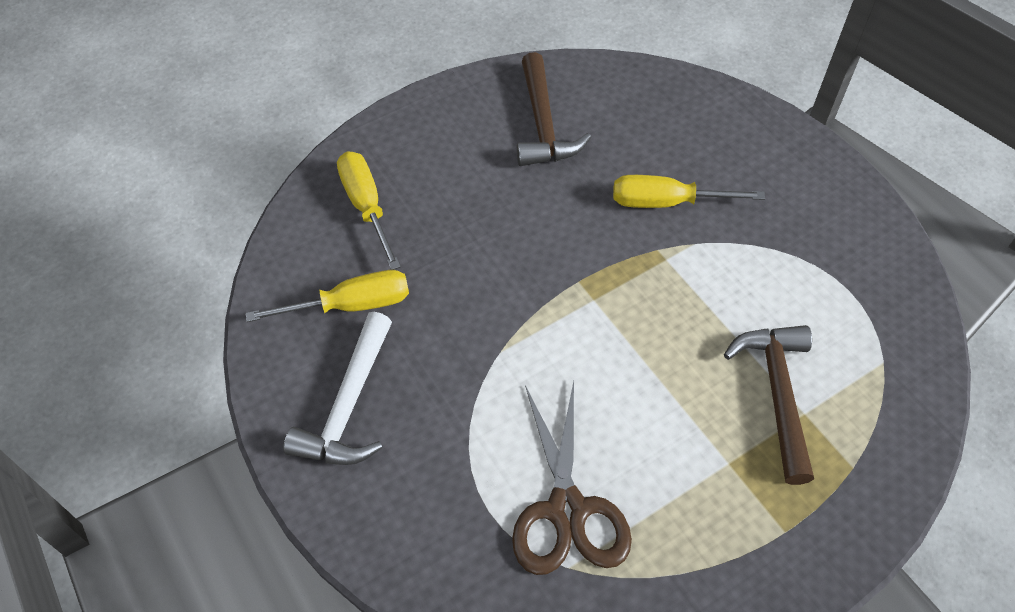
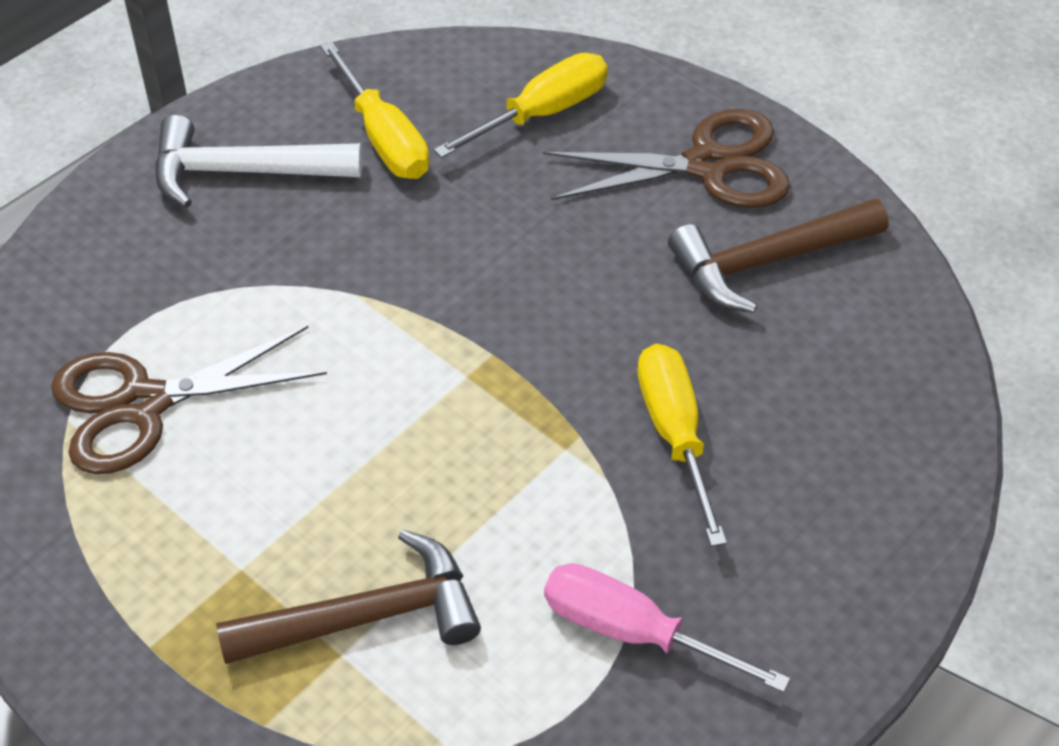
camera: 75 degrees right, 5 degrees down
none -> brown scissors [543,109,790,208]
none -> pink screwdriver [544,563,790,693]

